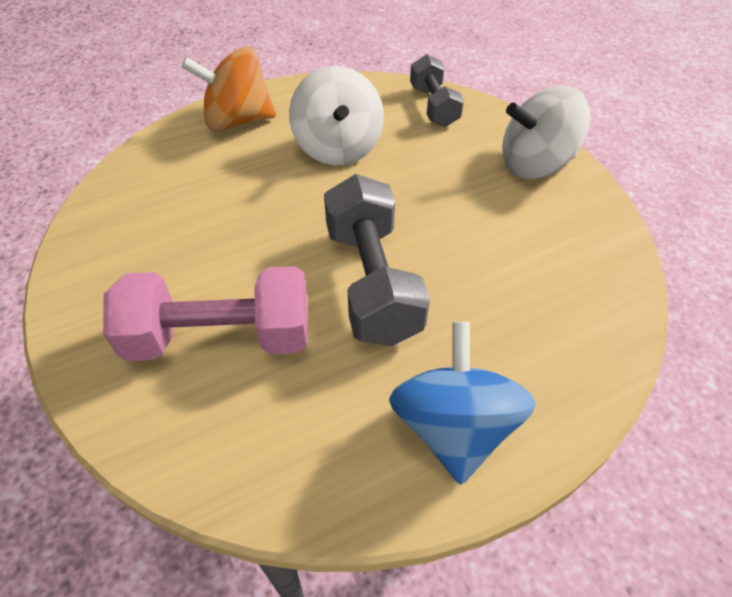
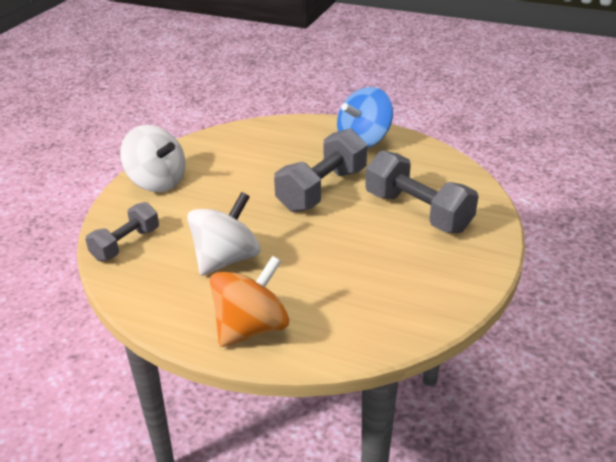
camera: 130 degrees left, 15 degrees down
pink dumbbell [103,266,308,361] -> grey dumbbell [365,150,479,233]
orange spinning top [181,47,276,131] -> orange spinning top turned 90 degrees counterclockwise [210,256,289,347]

